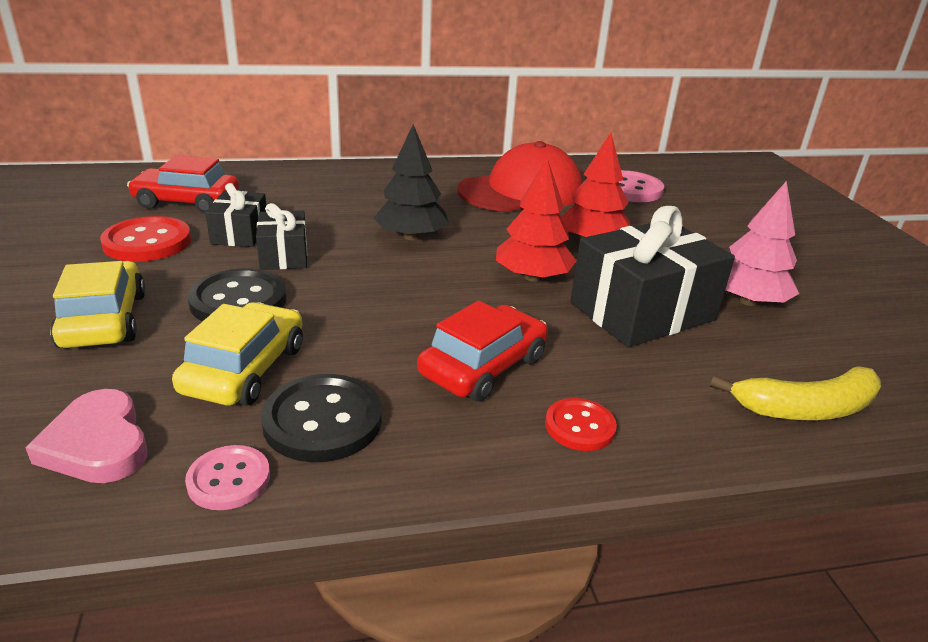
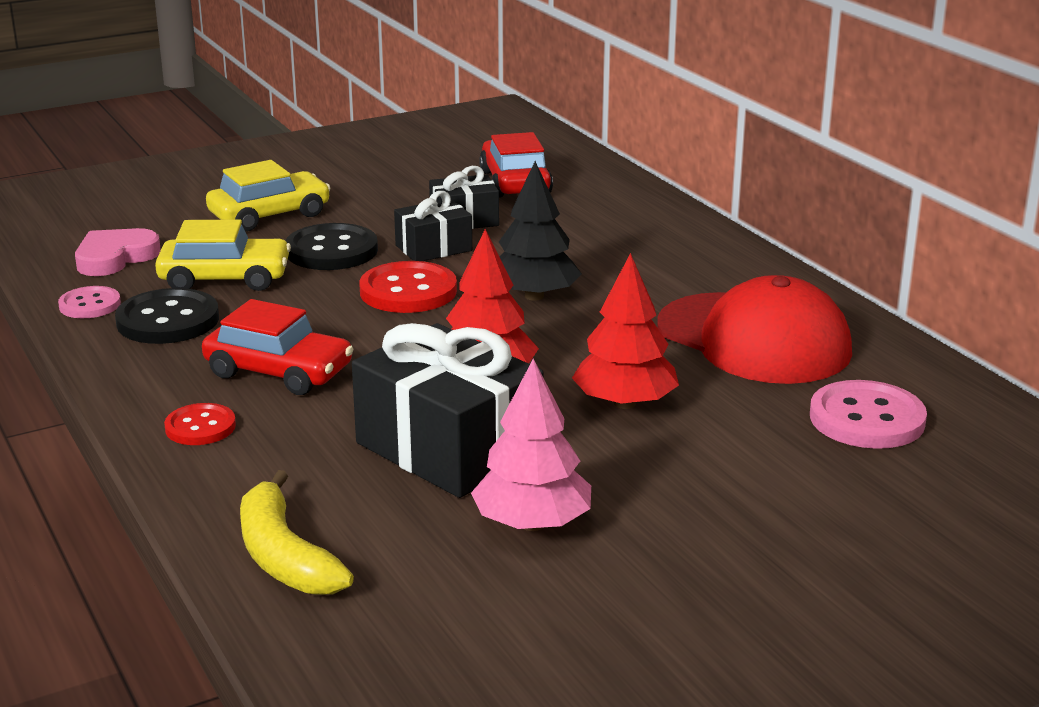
camera: 75 degrees right, 5 degrees down
red button [100,216,191,262] -> red button moved to [359,261,457,313]

